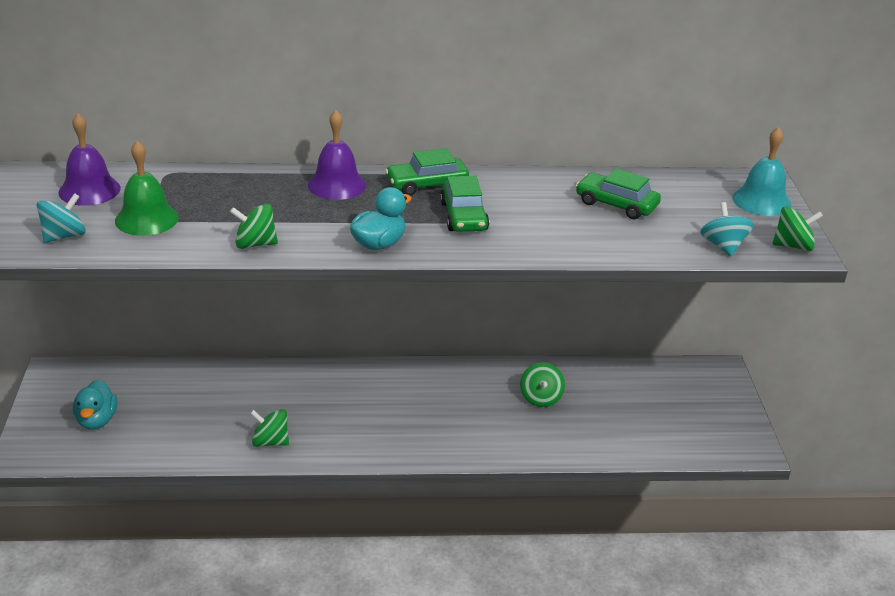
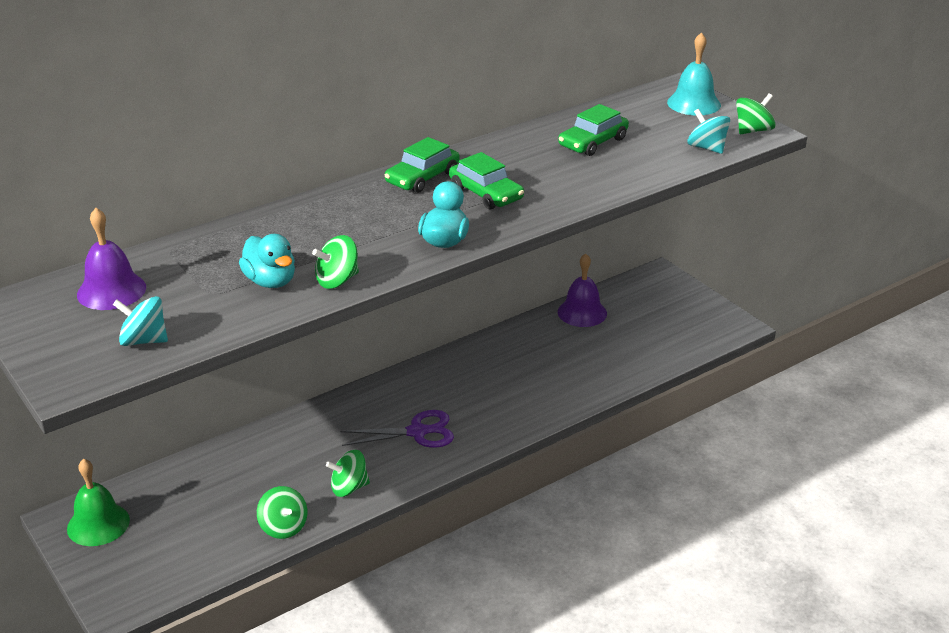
camera: 30 degrees left, 0 degrees up
turquoise spinning top [36,193,86,243] -> turquoise spinning top turned 90 degrees counterclockwise [113,296,168,346]
turquoise duck [73,380,118,430] -> turquoise duck moved to [239,234,295,288]
green bell [115,140,179,236] -> green bell moved to [67,459,130,546]
purple bell [308,110,366,200] -> purple bell moved to [558,253,607,327]
green spinning top [520,362,565,407] -> green spinning top moved to [257,486,307,539]
green car [576,168,661,219] -> green car turned 45 degrees counterclockwise [558,104,629,156]
none -> purple scissors [340,410,454,448]

